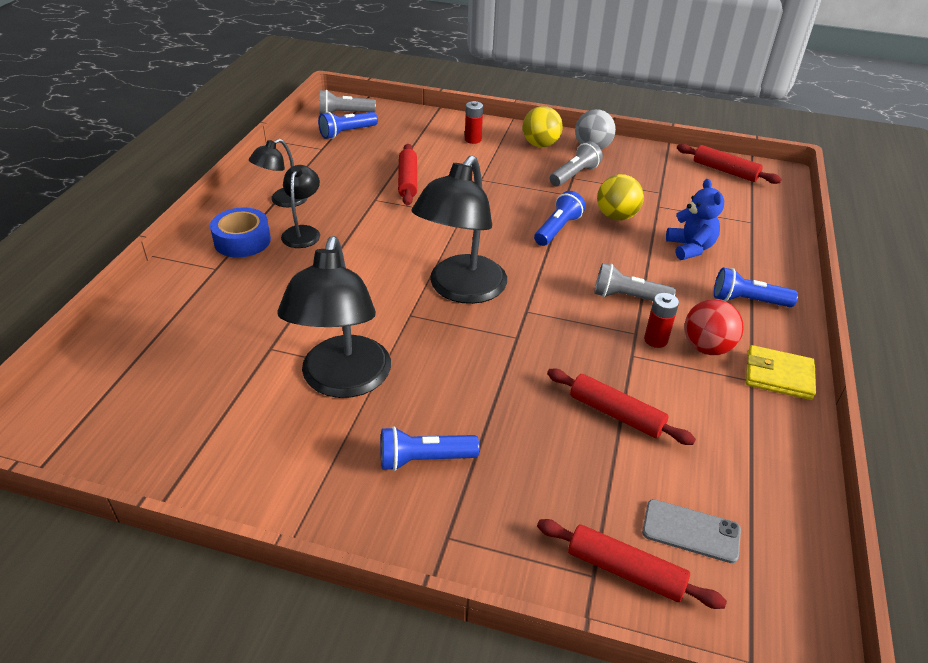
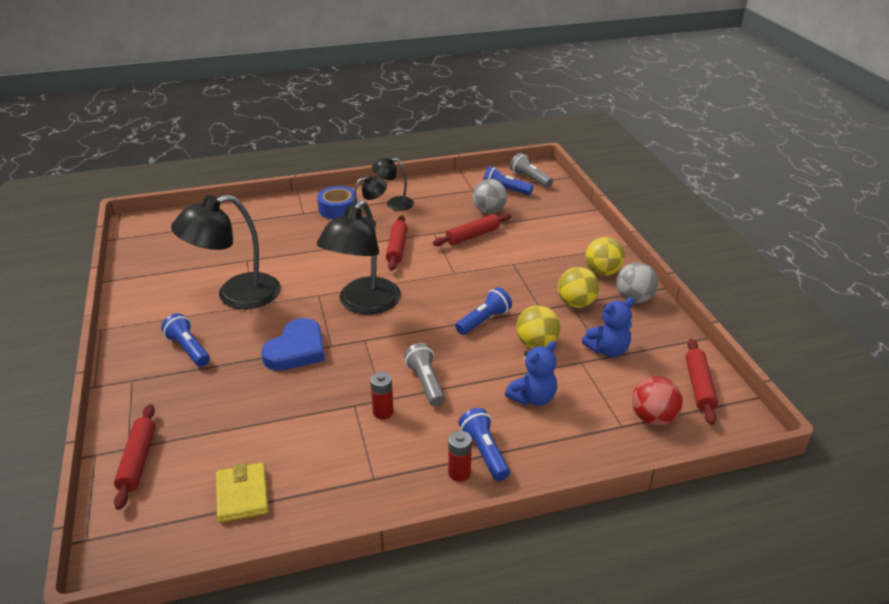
camera: 60 degrees right, 5 degrees down
black lamp [411,156,507,304] -> black lamp turned 60 degrees counterclockwise [317,200,401,314]
red battery [465,101,483,144] -> red battery moved to [448,431,472,482]
blue flashlight [534,191,586,246] -> blue flashlight turned 45 degrees counterclockwise [455,287,512,335]
red rolling pin [547,369,696,445] -> red rolling pin moved to [386,216,408,271]
grey flashlight [550,141,603,186] -> yellow ball [558,267,599,308]
grey phone [642,499,741,563] -> none
red ball [684,299,744,355] -> red ball moved to [632,376,683,426]
yellow wallet [746,345,816,400] -> yellow wallet moved to [216,463,269,523]
none -> blue heart [261,318,325,371]
none -> grey ball [473,179,507,214]
none -> blue teddy bear [582,298,635,357]

